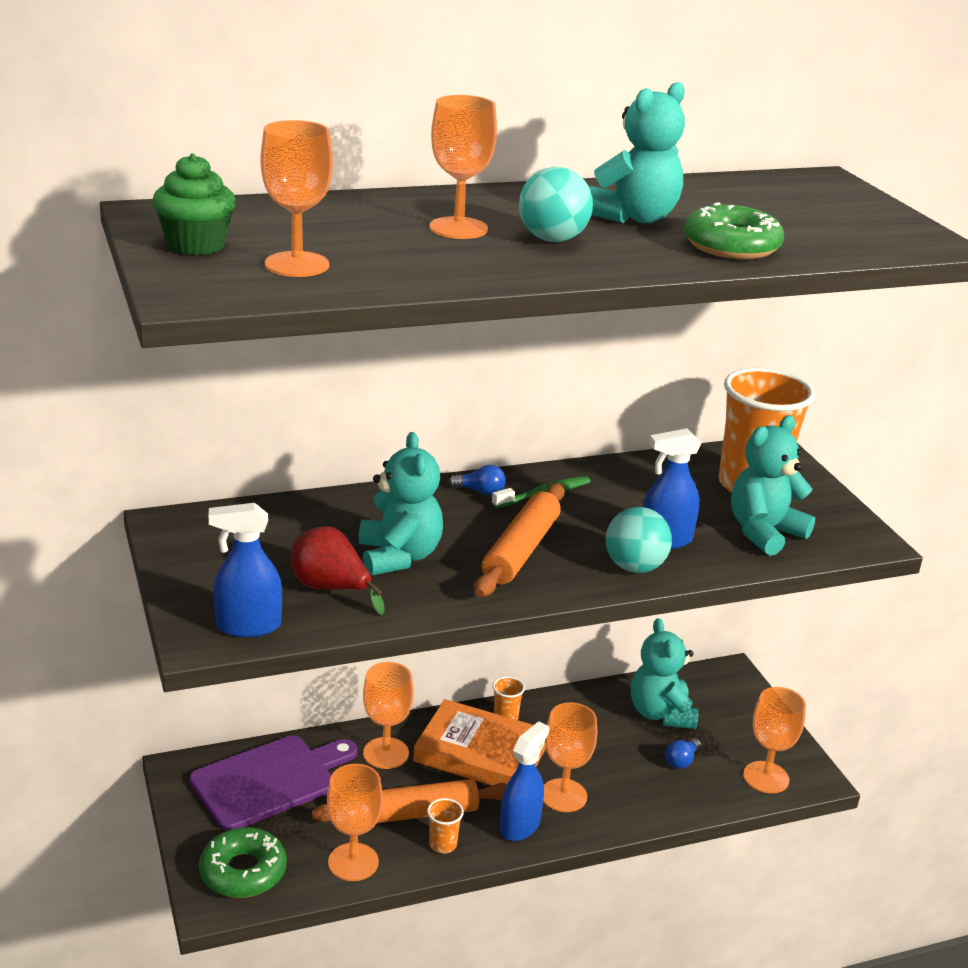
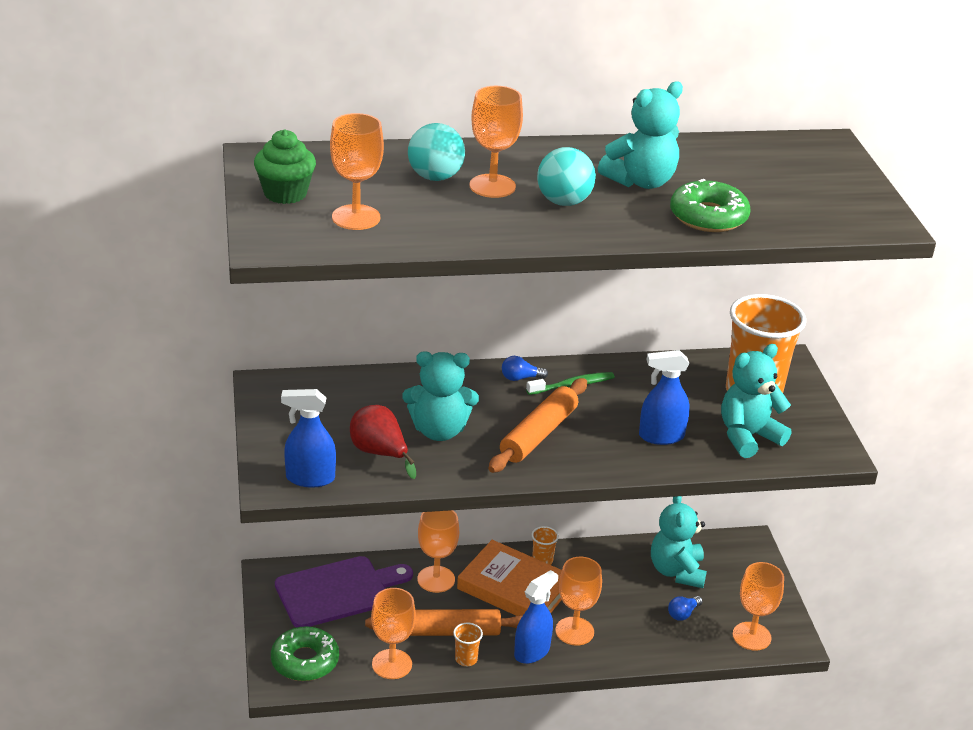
camera: 10 degrees right, 5 degrees up
turquoise teddy bear [359,432,443,576] -> turquoise teddy bear turned 90 degrees clockwise [402,351,479,441]
blue light bulb [449,465,506,495] -> blue light bulb turned 150 degrees clockwise [502,356,548,381]
turquoise ball [606,507,672,573] -> turquoise ball moved to [408,123,465,181]

